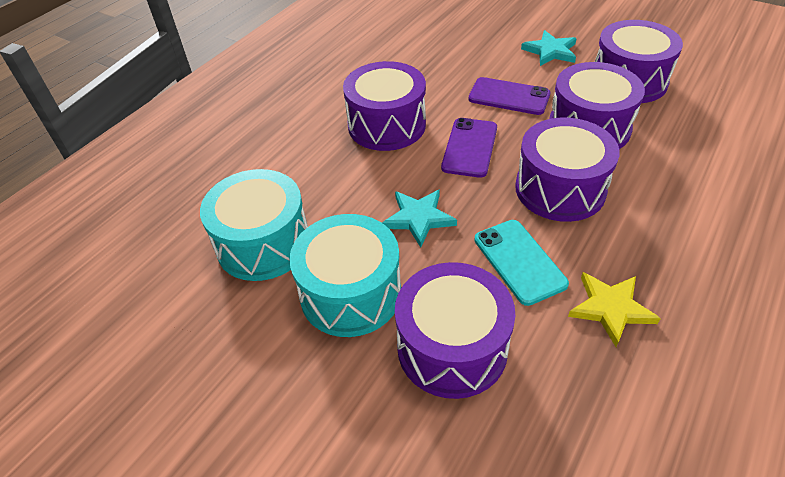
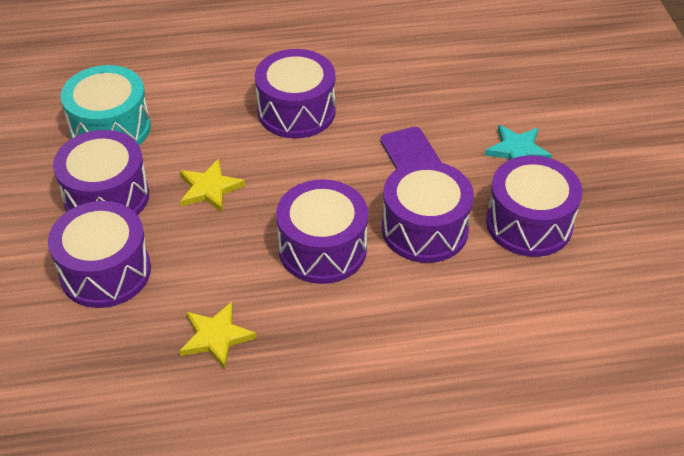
camera: 45 degrees right, 0 degrees up
turquoise drum [289,214,401,337] -> purple drum [53,130,149,215]
turquoise star [382,190,457,248] -> yellow star [180,159,245,212]
purple phone [441,118,497,178] -> none
turquoise phone [474,220,569,306] -> none

